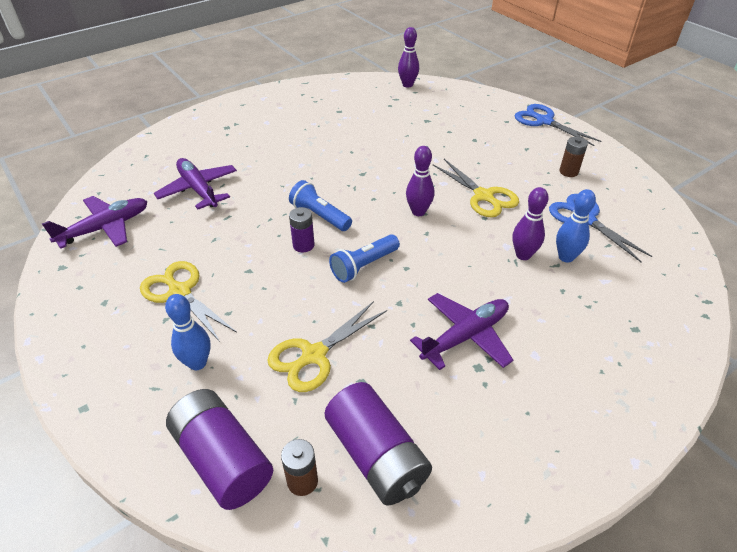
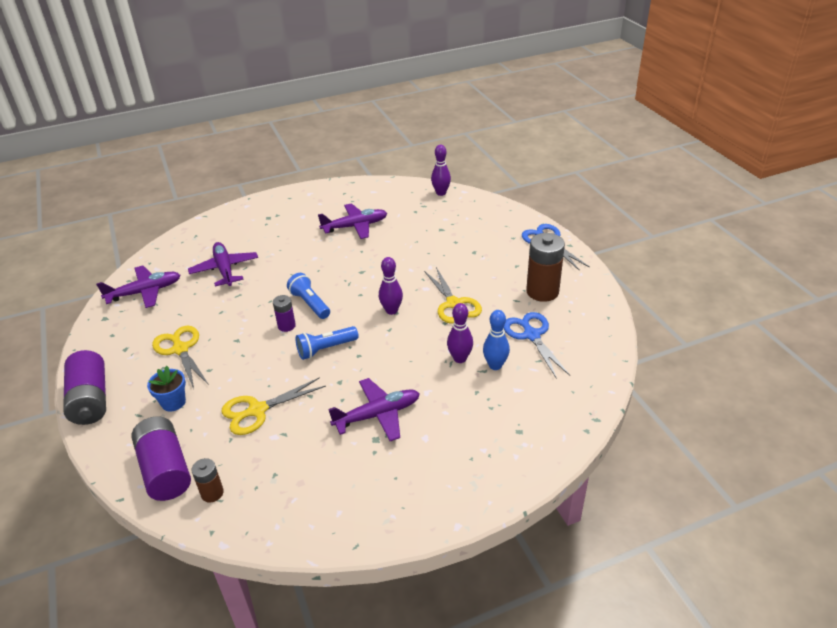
camera: 15 degrees right, 5 degrees down
blue bowling pin [165,294,210,370] -> blue flower pot [147,366,186,411]
purple battery [325,382,432,506] -> purple battery moved to [63,350,106,425]
brown battery [559,137,588,177] -> brown battery [526,233,565,302], size x1.89
none -> purple plane [318,203,387,239]

